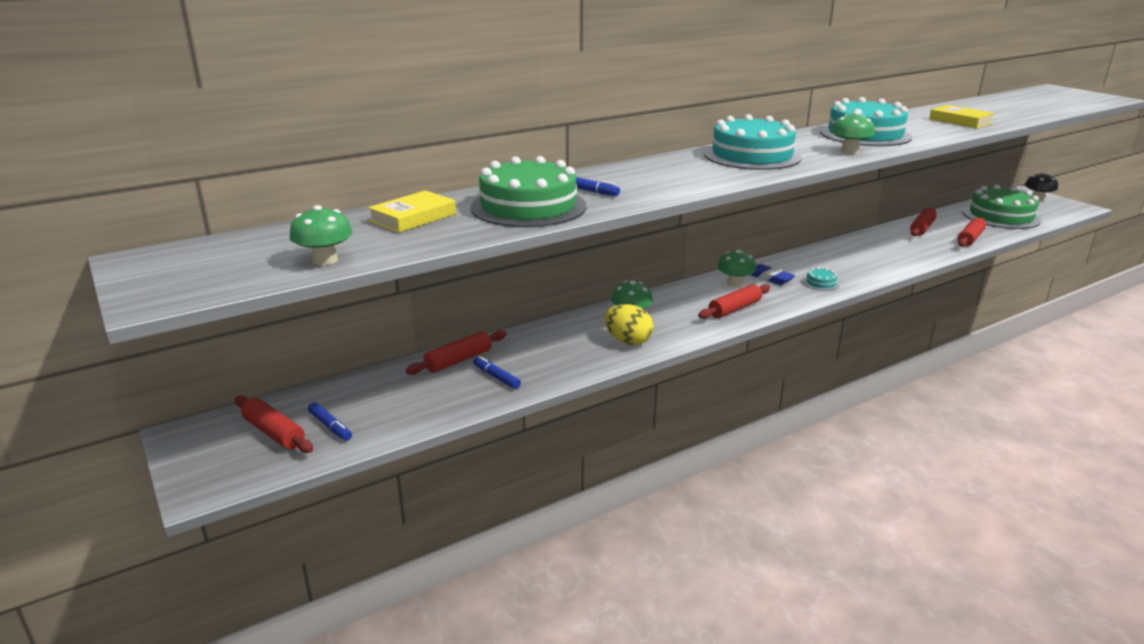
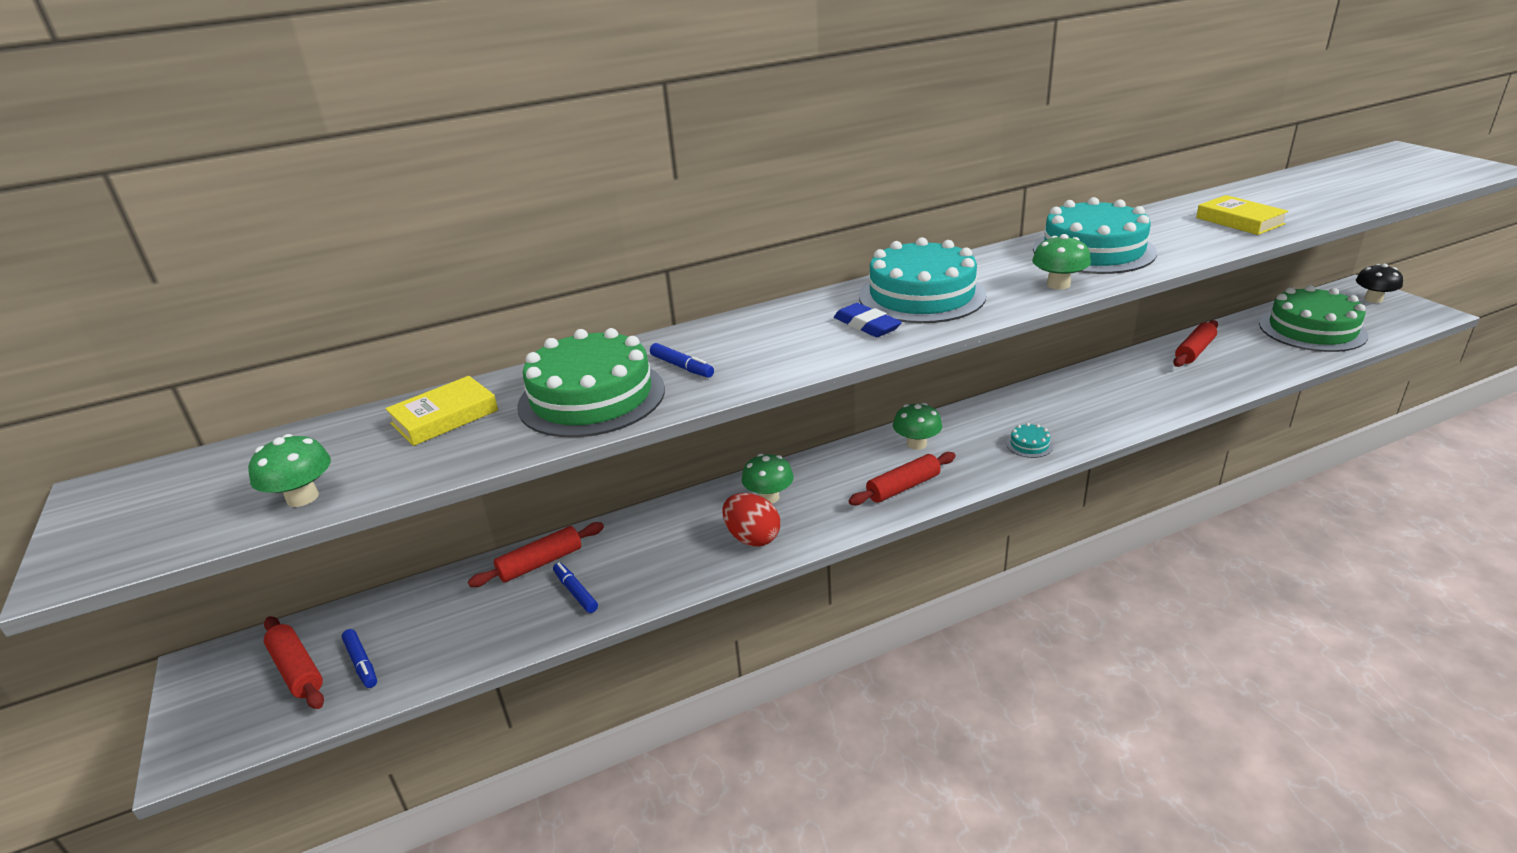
camera: 10 degrees right, 5 degrees up
yellow egg [605,304,653,345] -> red egg [723,493,780,547]
blue eraser [751,264,795,285] -> blue eraser moved to [834,303,902,337]
red rolling pin [958,218,986,247] -> none

